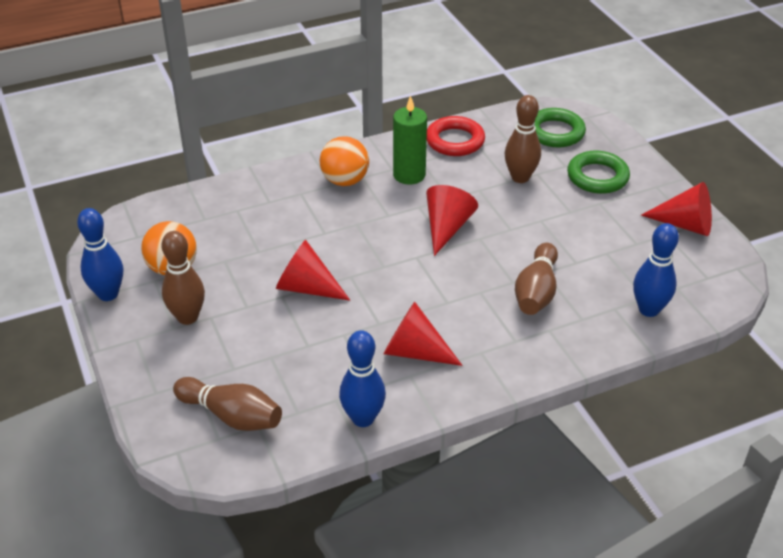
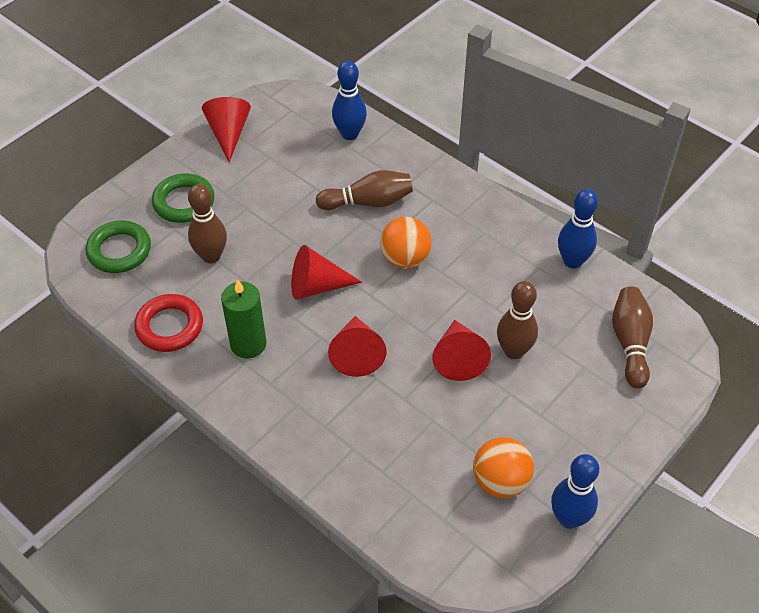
camera: 115 degrees left, 10 degrees up
brown bowling pin [162,231,205,325] -> brown bowling pin moved to [497,281,538,359]
orange ball [320,136,369,186] -> orange ball moved to [380,217,432,269]
red cone [384,302,463,366] -> red cone moved to [328,316,386,377]

